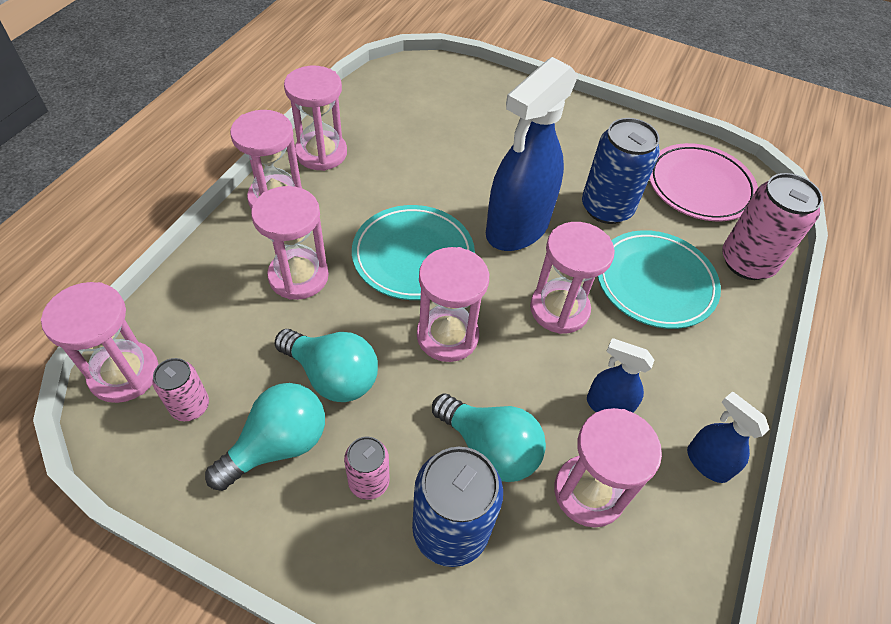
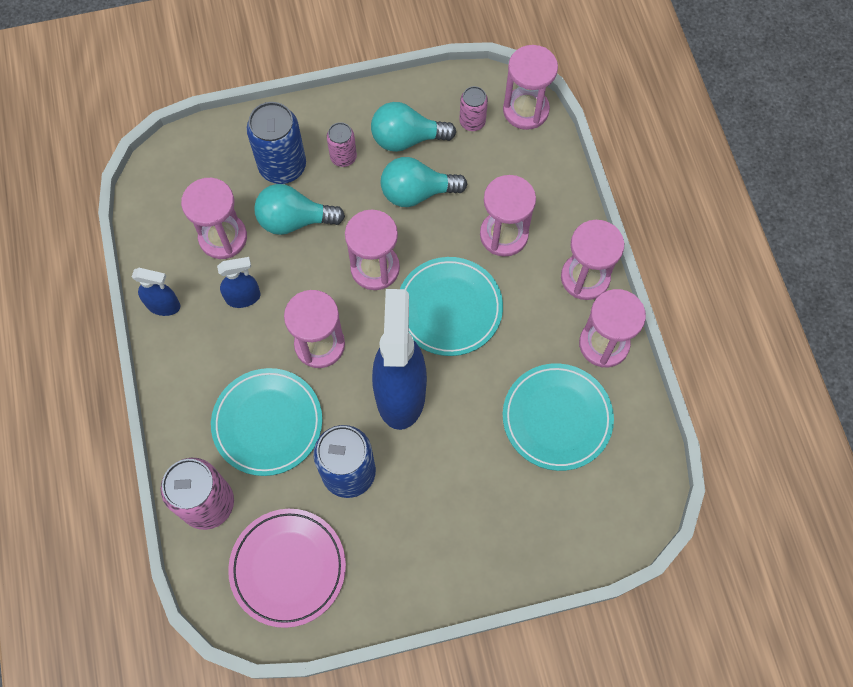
camera: 145 degrees right, 15 degrees up
turquoise light bulb [205,383,325,491] -> turquoise light bulb turned 75 degrees clockwise [371,102,456,152]
none -> turquoise plate [503,363,614,471]

